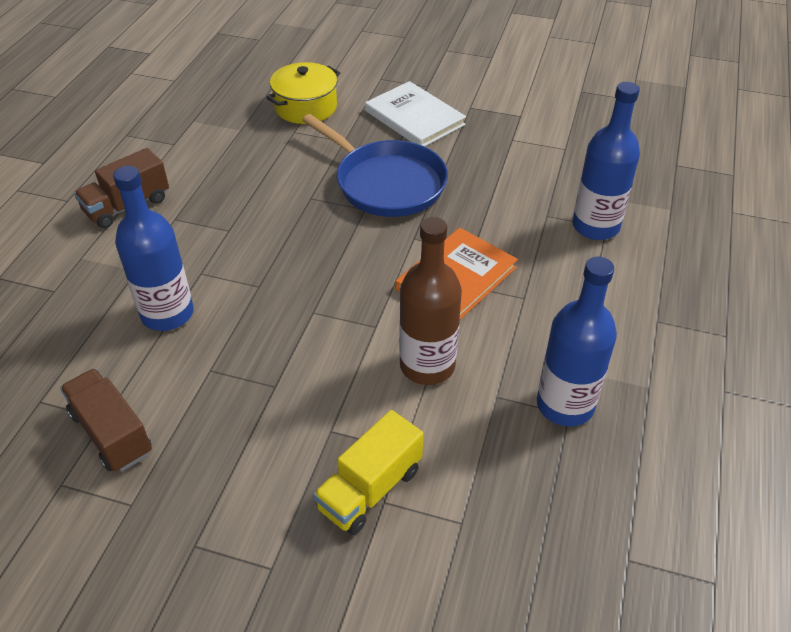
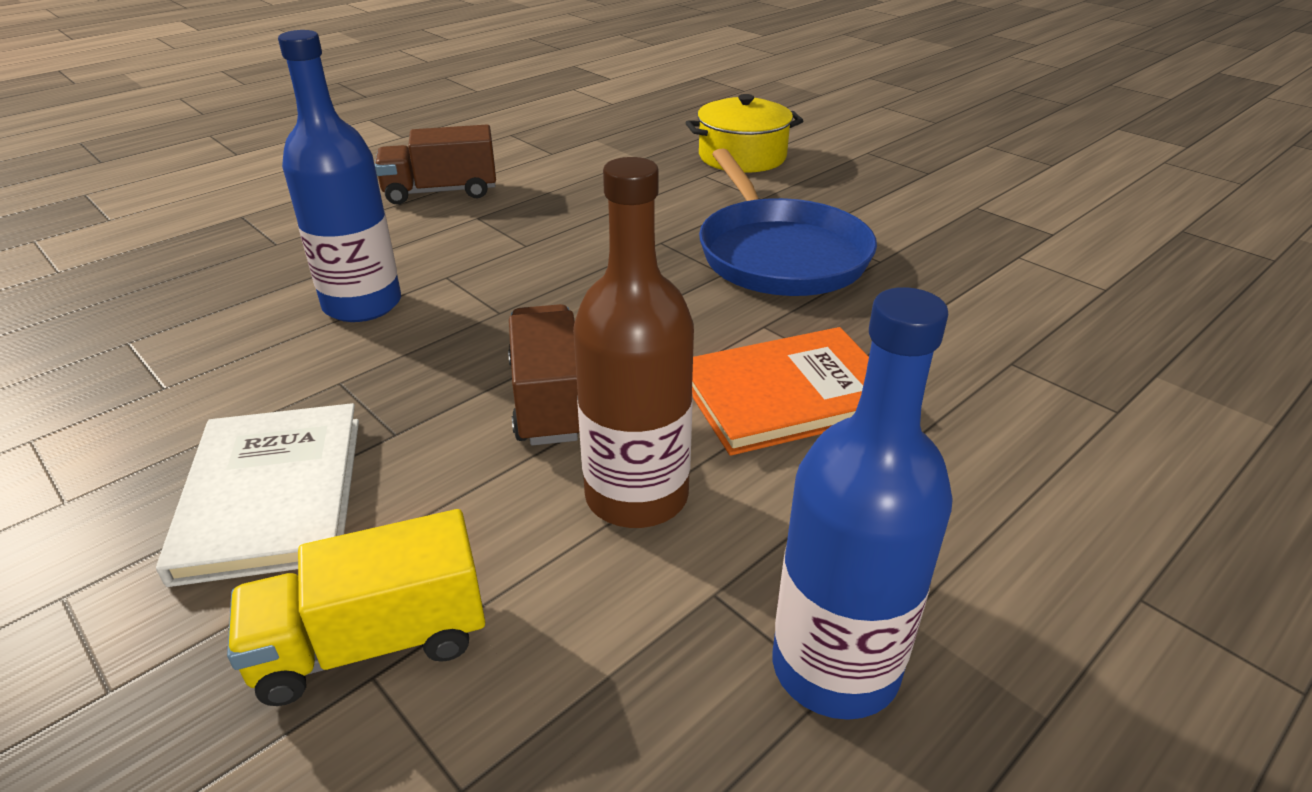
camera: 30 degrees right, 10 degrees down
brown truck [60,368,152,472] -> brown truck moved to [508,304,580,445]
white book [365,81,466,147] -> white book moved to [156,403,359,587]
blue bottle [572,82,640,240] -> none

